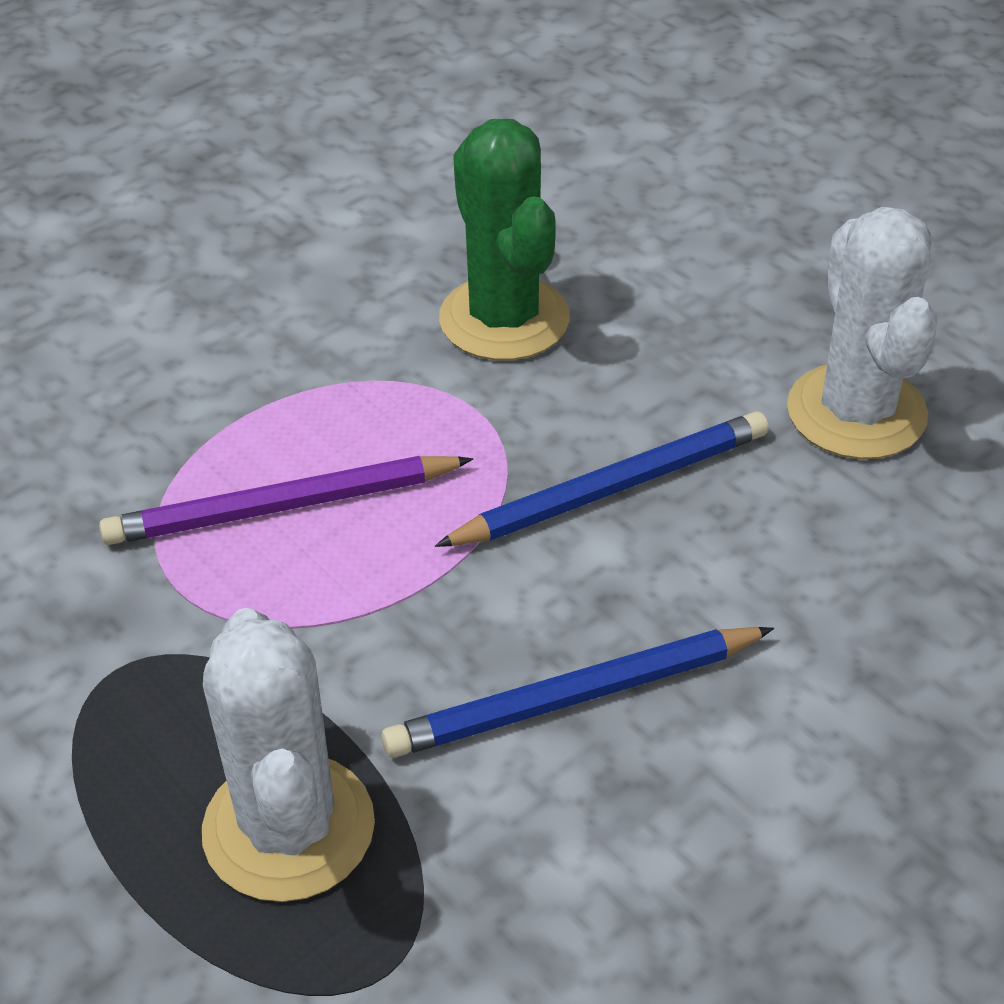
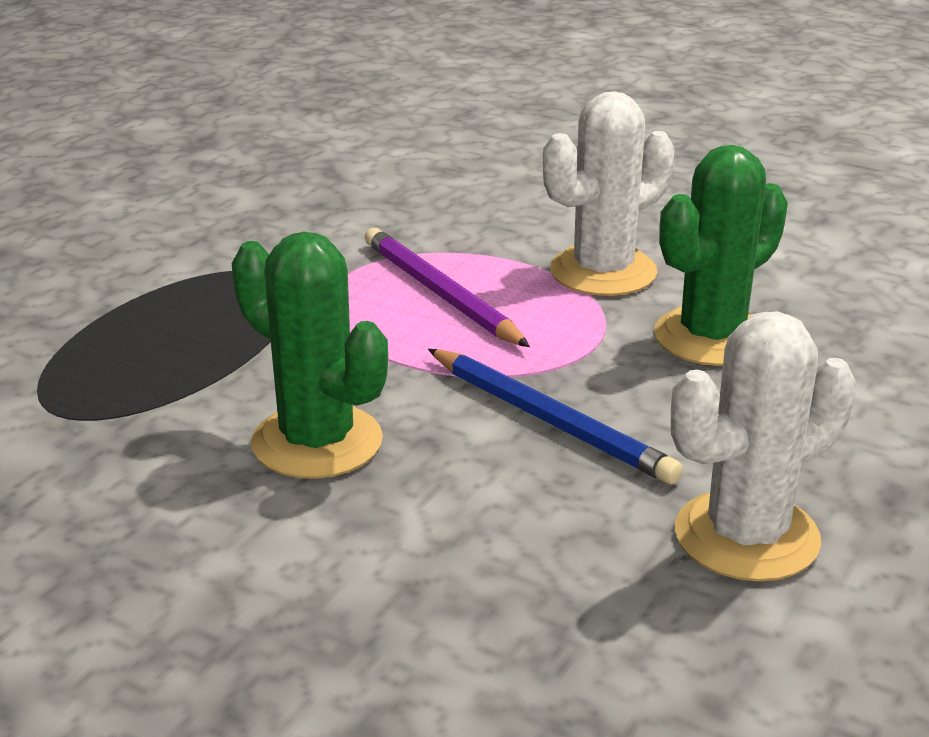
camera: 70 degrees right, 15 degrees down
white cactus [202,608,375,902] -> white cactus moved to [543,91,675,296]
blue pencil [381,627,774,758] -> green cactus [232,231,388,479]

